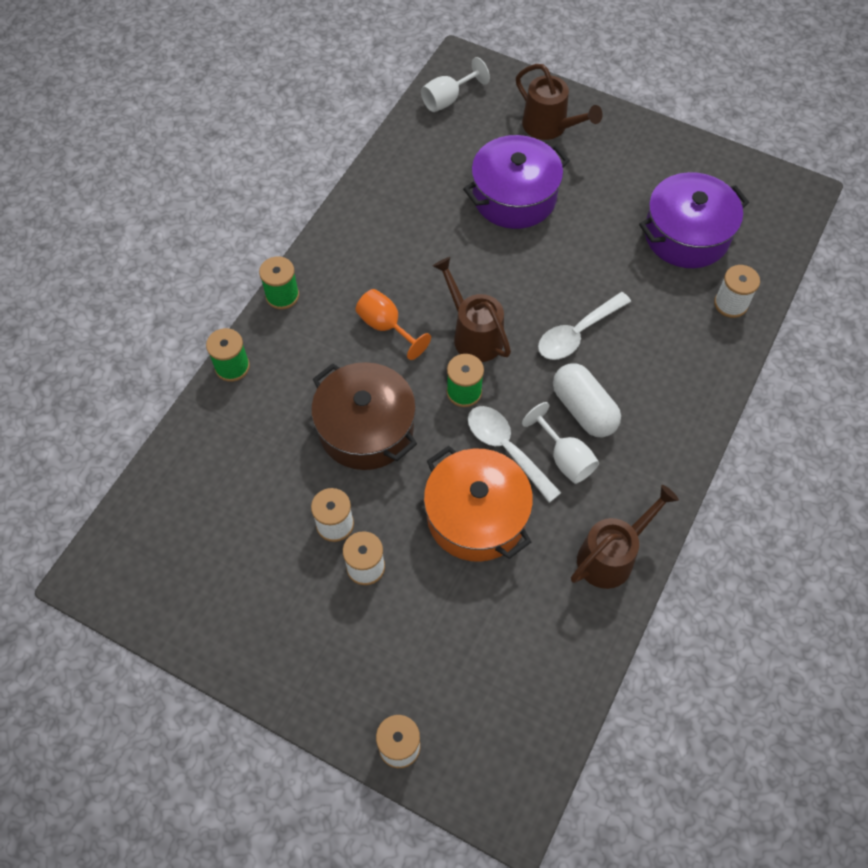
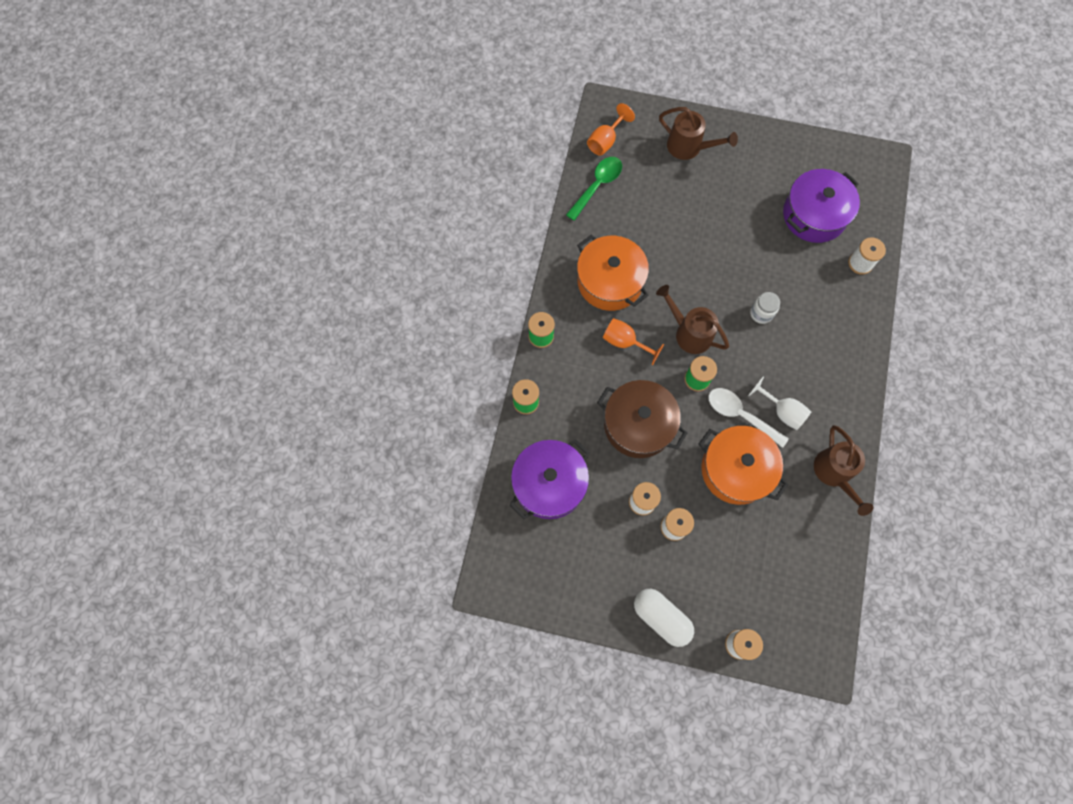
camera: 15 degrees left, 10 degrees up
white goblet [421,57,490,112] -> orange goblet [587,103,635,156]
purple pot [463,135,570,229] -> purple pot moved to [510,439,590,519]
white spoon [538,292,631,360] -> white jar [750,292,780,324]
white capsule [553,363,621,437] -> white capsule moved to [634,589,694,647]
brown watering can [571,485,679,589] -> brown watering can turned 135 degrees clockwise [814,425,873,516]
none -> green spoon [566,157,622,221]
none -> orange pot [577,235,649,311]

